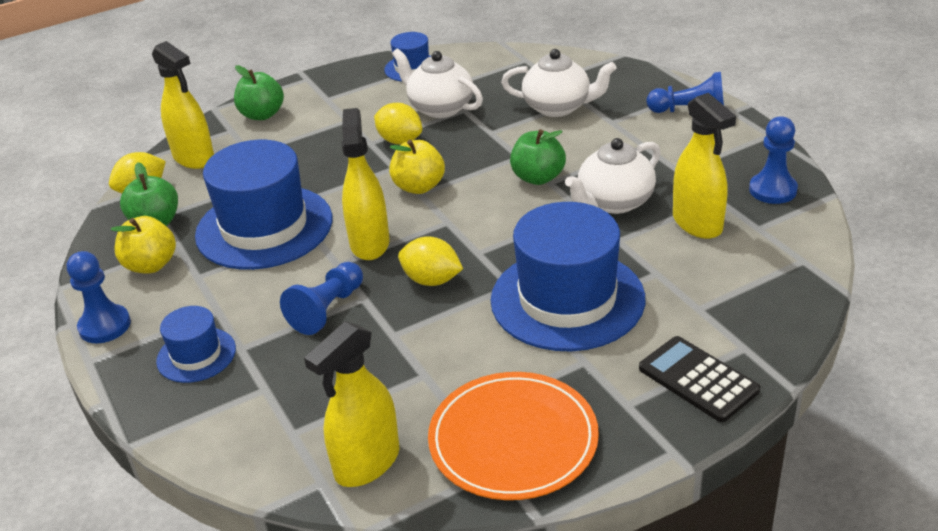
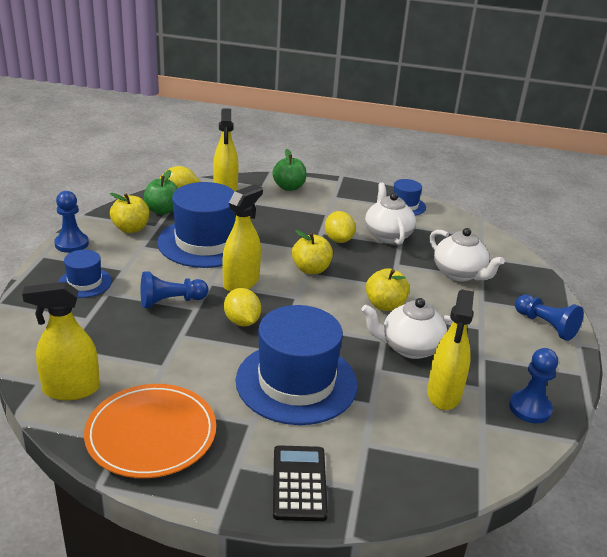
camera: 35 degrees right, 5 degrees down
green apple [510,129,566,185] -> yellow apple [366,268,410,311]

